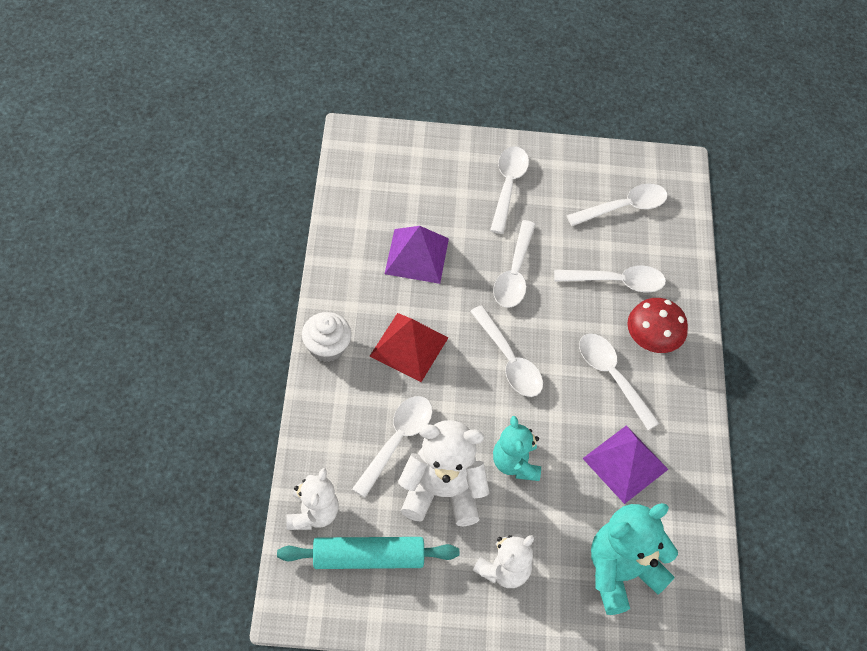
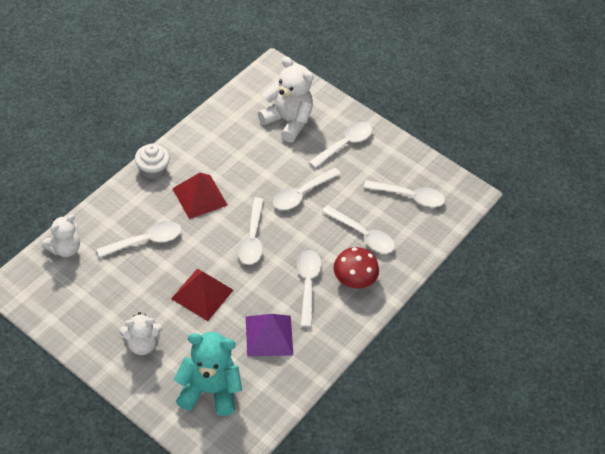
camera: 35 degrees right, 5 degrees down
turquoise rolling pin [277,537,459,569] -> none
purple pyramid [385,226,449,284] -> none
white teddy bear [398,420,490,526] -> white teddy bear moved to [258,56,313,142]
turquoise teddy bear [493,416,541,481] -> red pyramid [171,268,233,321]

